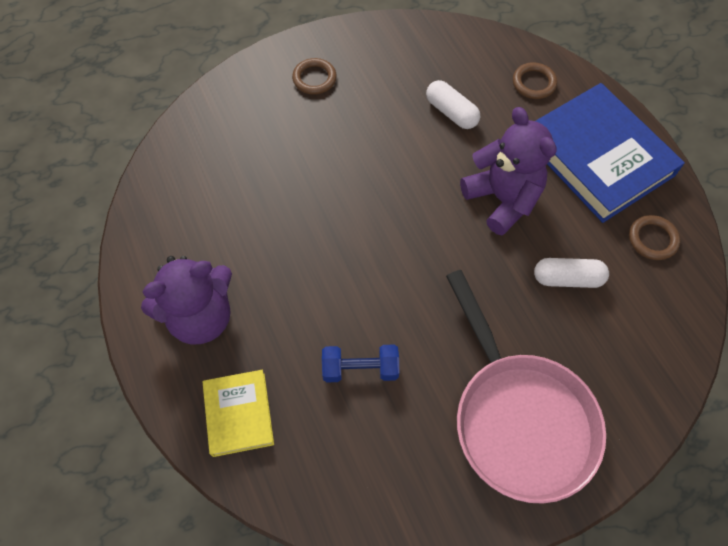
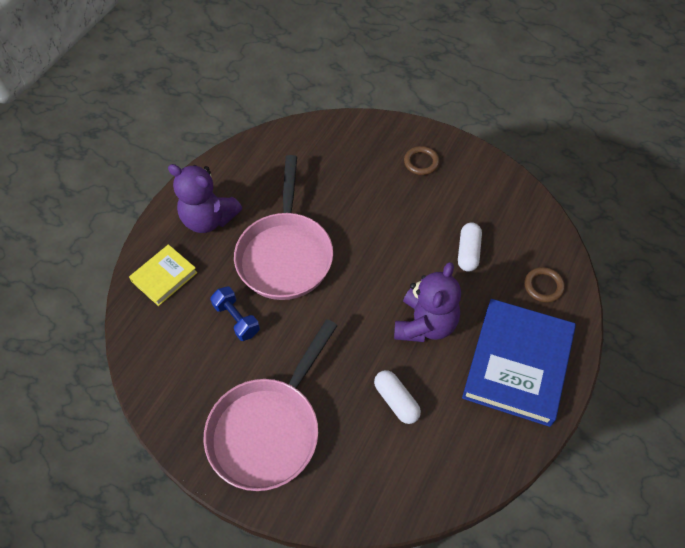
camera: 55 degrees right, 5 degrees down
brown ring [629,215,680,260] -> none
none -> pink pan [234,155,333,300]

